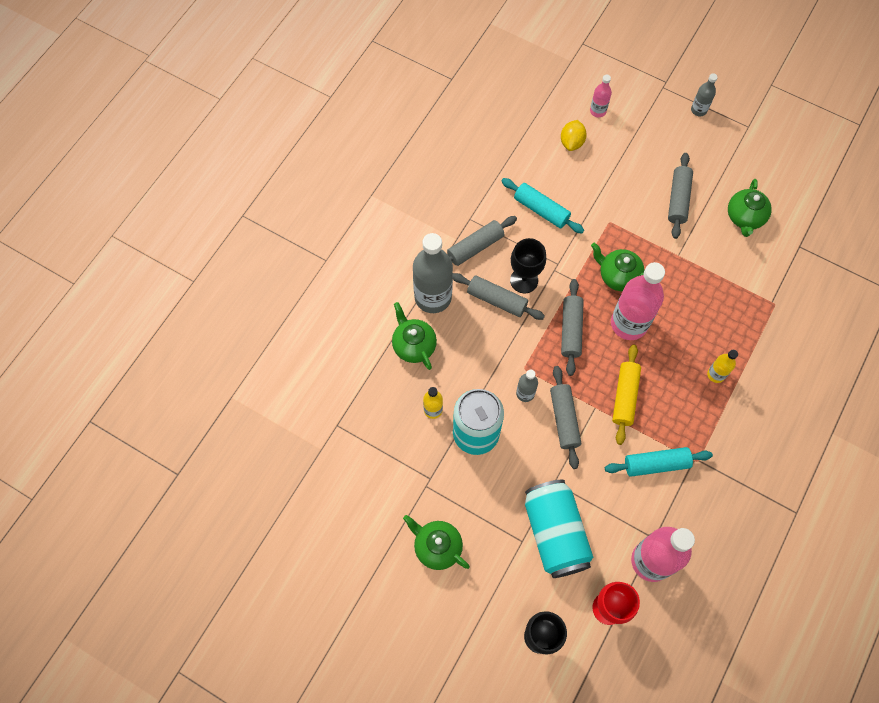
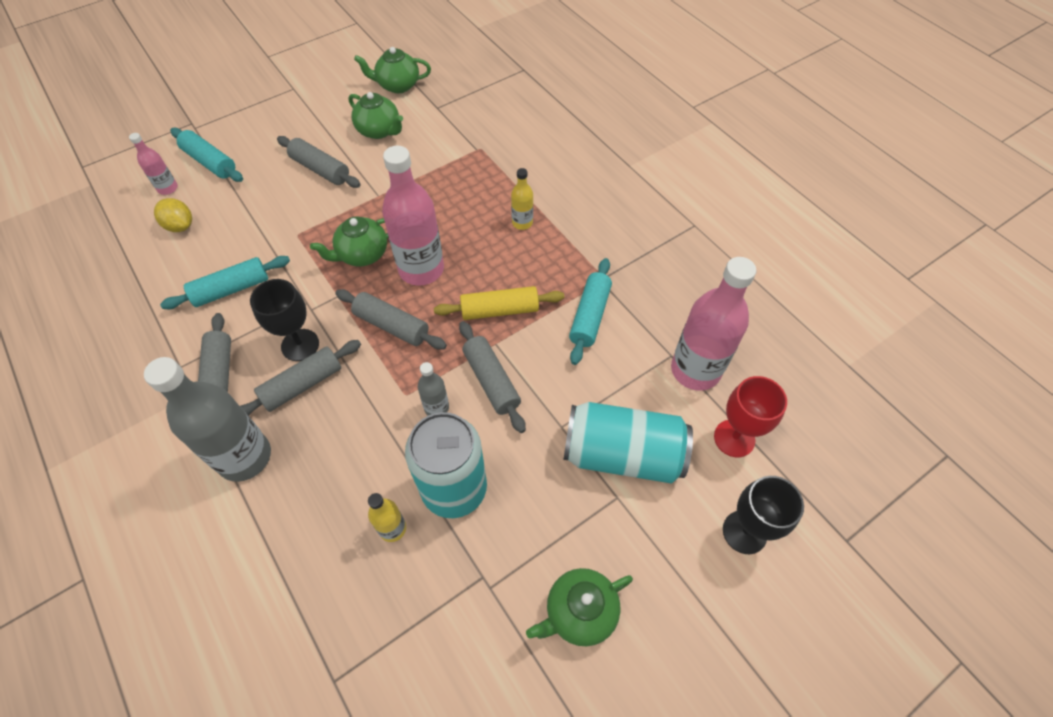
camera: 65 degrees left, 10 degrees down
green teapot [392,302,437,370] -> green teapot moved to [354,47,431,93]
grey rolling pin [550,366,581,469] -> grey rolling pin turned 45 degrees clockwise [459,321,526,433]
yellow rolling pin [612,344,641,445] -> yellow rolling pin turned 45 degrees counterclockwise [434,286,564,320]
grey bottle [691,73,718,116] -> none
none -> turquoise rolling pin [170,128,243,182]

